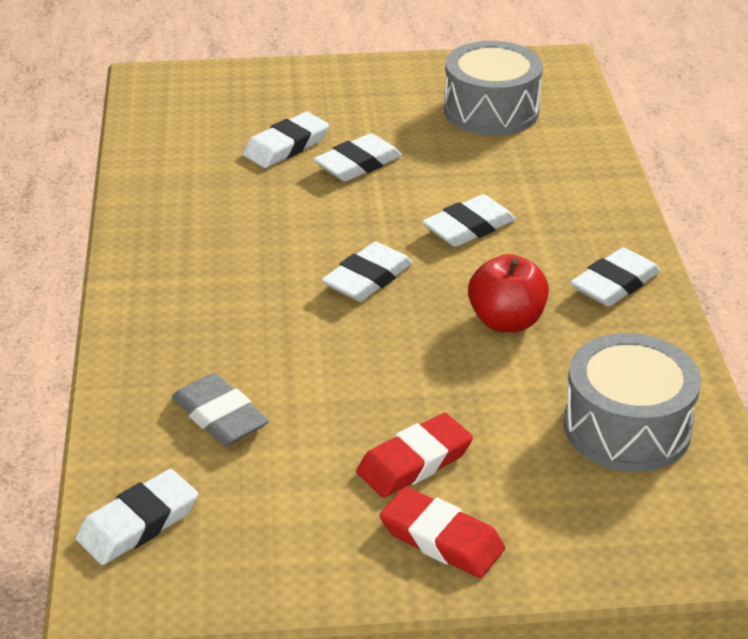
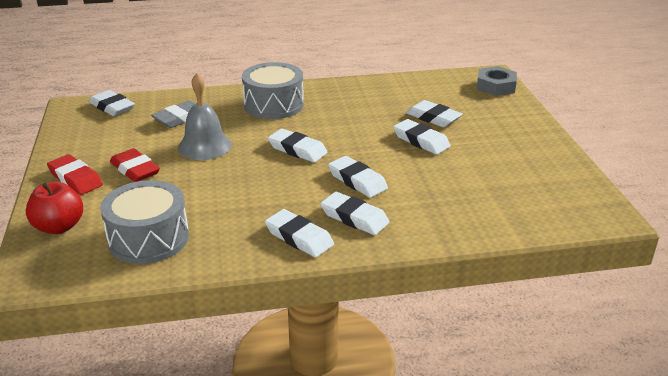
camera: 85 degrees right, 5 degrees down
red eraser [379,487,505,578] -> red eraser turned 75 degrees counterclockwise [47,154,103,195]
grey drum [444,41,543,135] -> grey drum moved to [242,62,304,119]
red apple [468,254,549,332] -> red apple moved to [26,182,83,234]
none -> grey bell [178,73,232,160]
none -> white eraser [320,192,390,235]
none -> grey nut [476,66,517,96]

